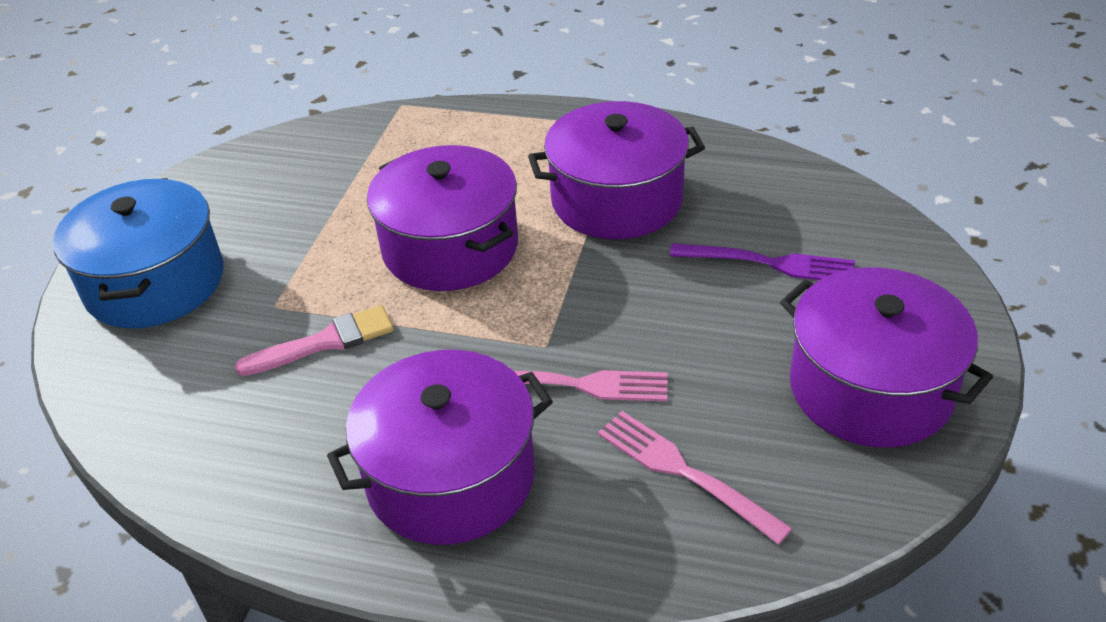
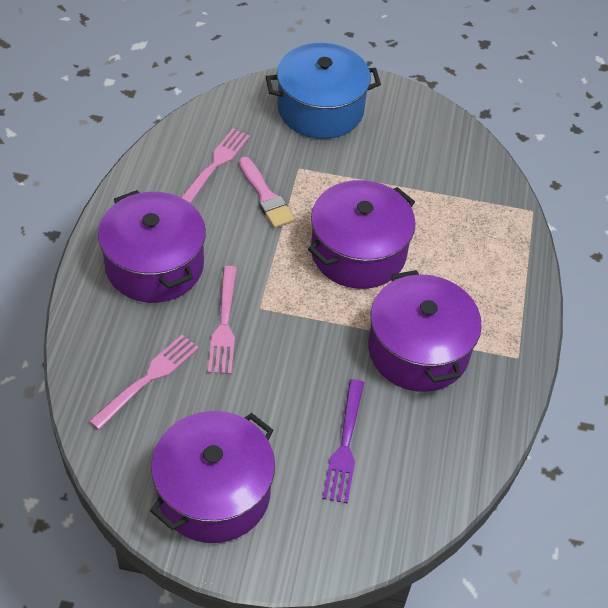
camera: 80 degrees right, 10 degrees up
none -> pink fork [181,128,250,203]

